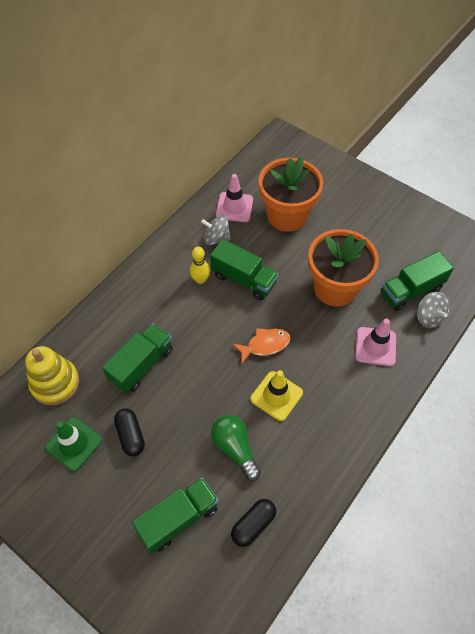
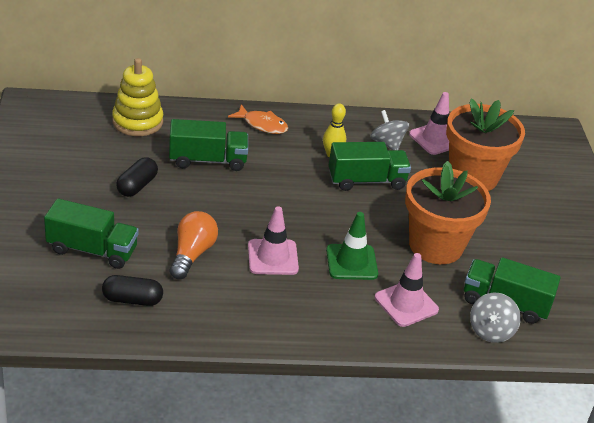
camera: 45 degrees right, 20 degrees down
green traffic cone [45,417,102,471] -> green traffic cone moved to [326,212,378,280]
green truck [210,239,278,300] -> green truck turned 90 degrees counterclockwise [329,142,411,191]
green light bulb [211,415,261,481] -> orange light bulb [170,211,218,279]
orange fish [233,328,290,364] -> orange fish moved to [228,104,288,134]
yellow traffic cone [250,370,303,421] -> pink traffic cone [248,206,299,275]

